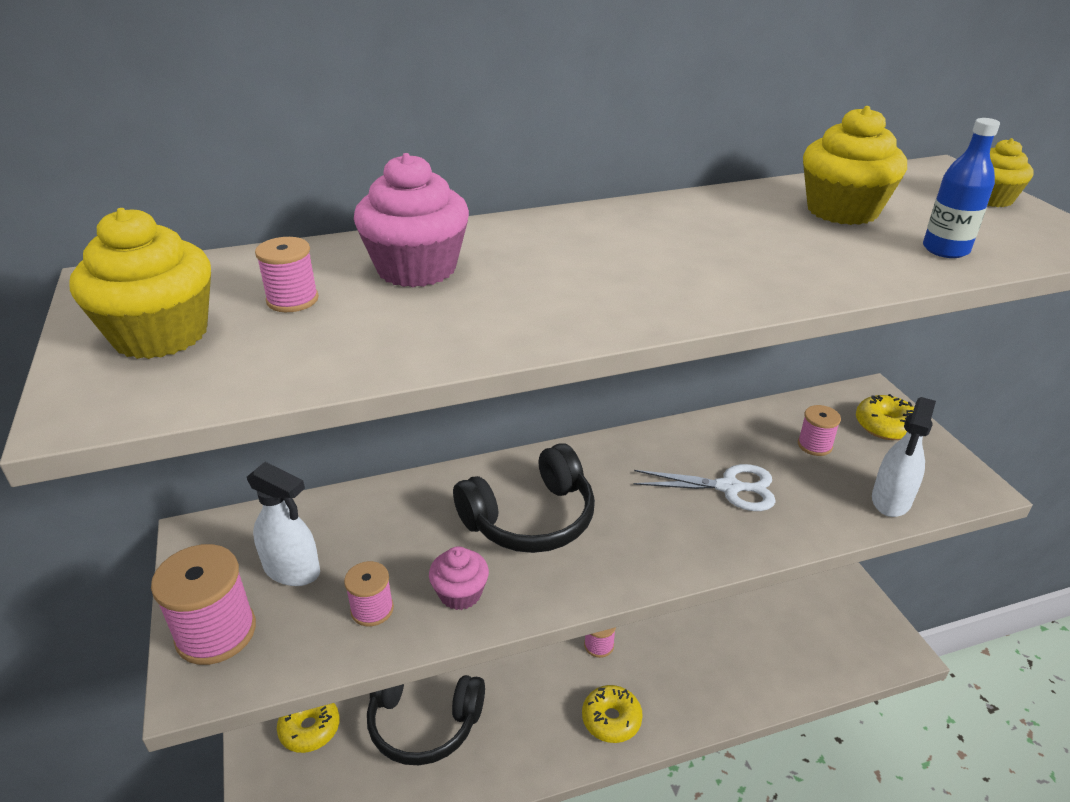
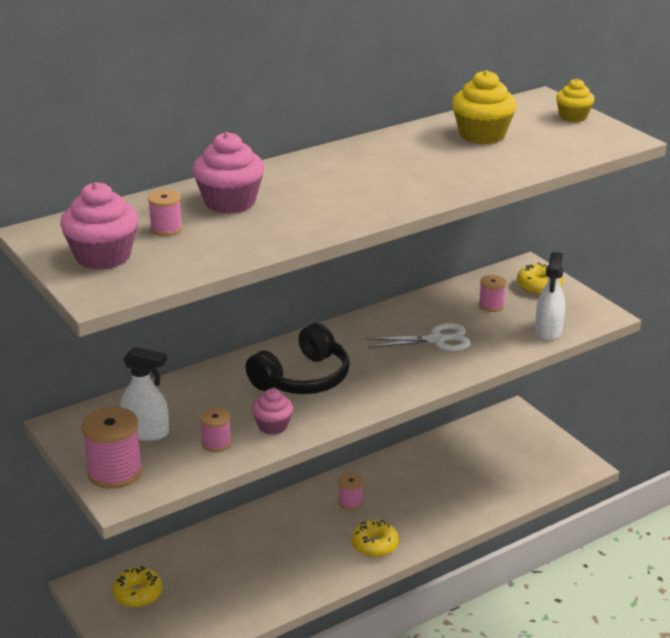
camera: 15 degrees left, 5 degrees down
yellow cupcake [69,208,211,359] -> pink cupcake [60,182,138,270]
black headphones [367,675,485,765] -> none
blue bottle [923,118,1000,258] -> none

